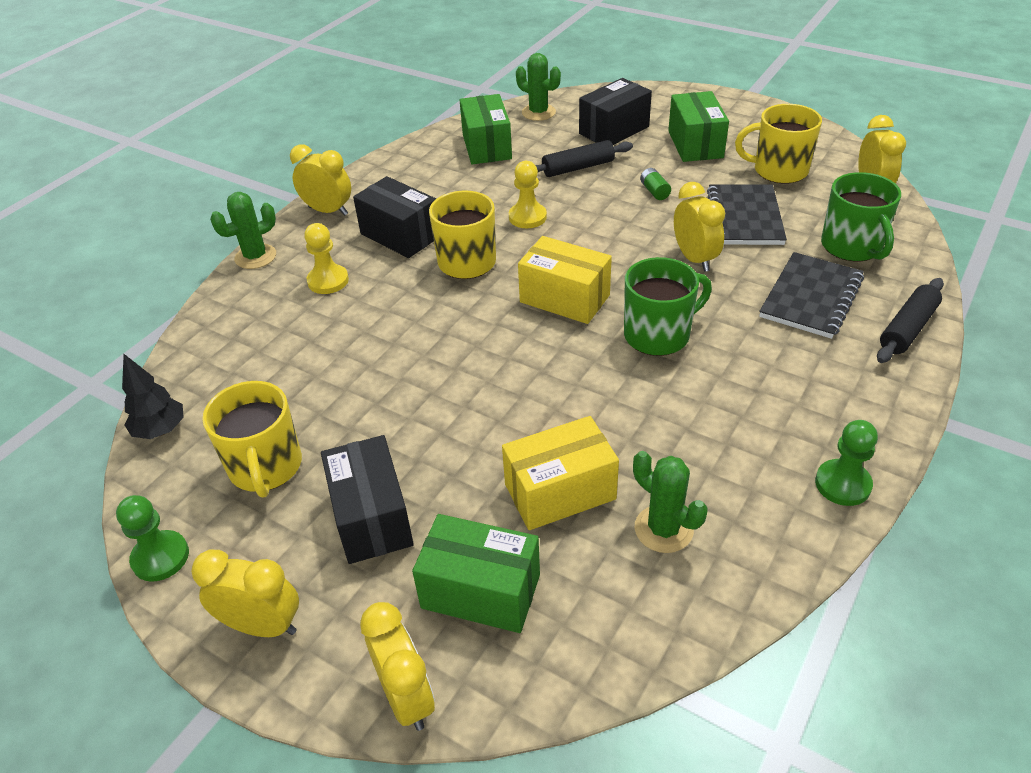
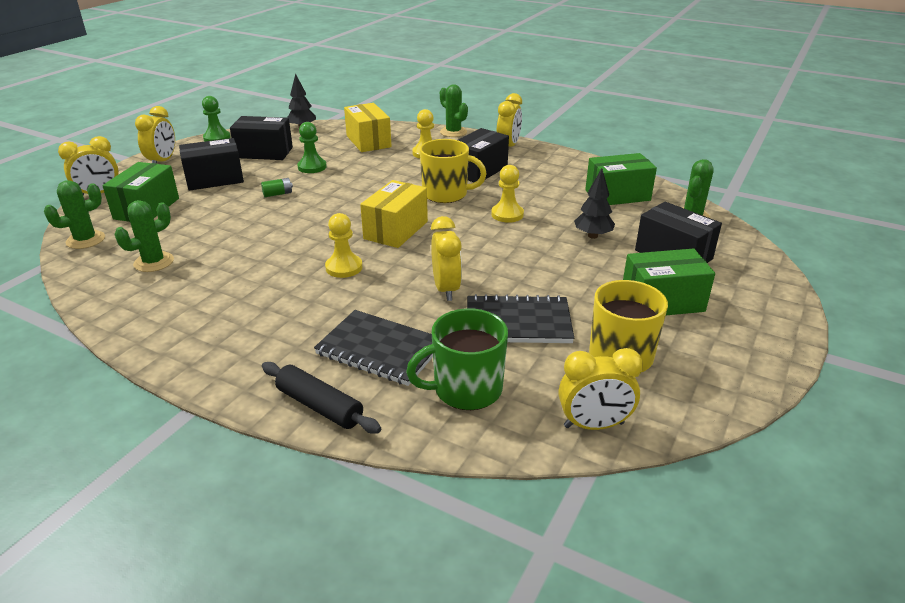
camera: 85 degrees right, 10 degrees down
yellow mug [202,381,302,498] -> black box [230,116,293,160]
yellow box [502,416,619,530] -> yellow box moved to [344,103,392,152]
black rolling pin [536,140,633,177] -> black tree [574,168,615,239]
green mug [624,257,712,356] -> yellow pawn [325,213,363,278]
green battery [640,168,671,200] -> green battery moved to [261,178,293,197]
yellow clock [674,182,725,272] -> yellow clock turned 75 degrees counterclockwise [431,216,462,301]
green pawn [815,420,878,506] -> green pawn moved to [297,122,327,173]
none -> green cactus [44,180,105,249]

